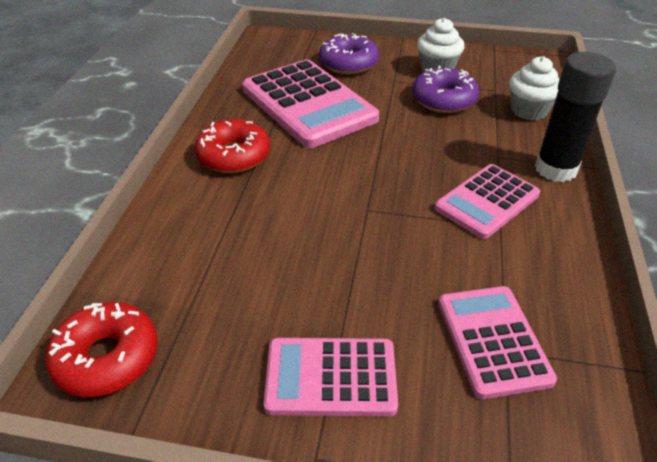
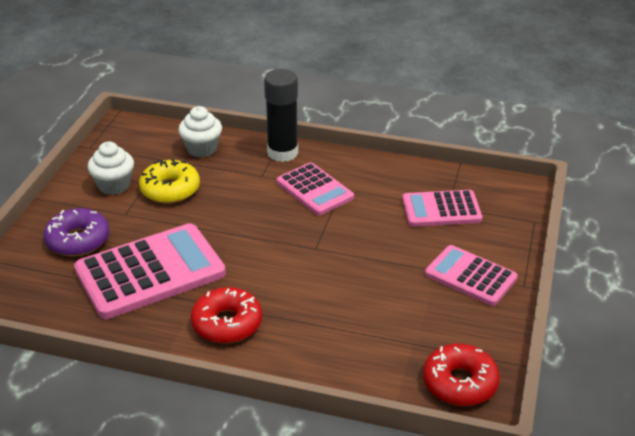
camera: 85 degrees left, 5 degrees down
pink calculator [264,338,398,416] -> pink calculator turned 120 degrees clockwise [425,245,518,306]
purple donut [412,66,479,113] -> yellow donut [139,159,200,203]

